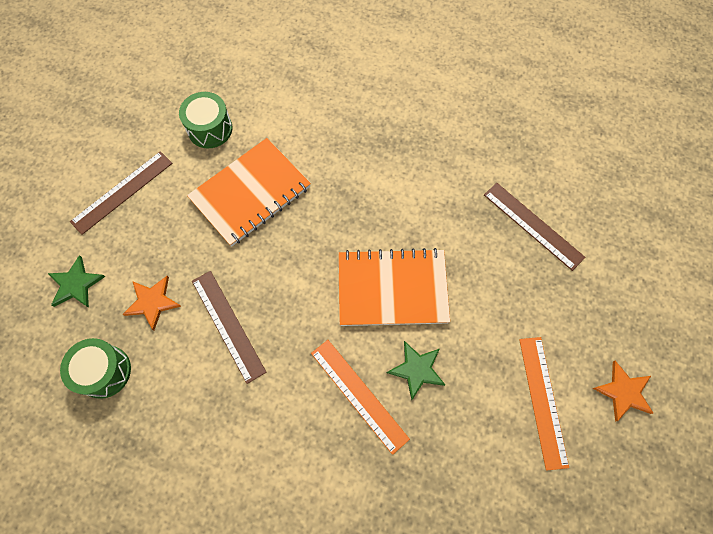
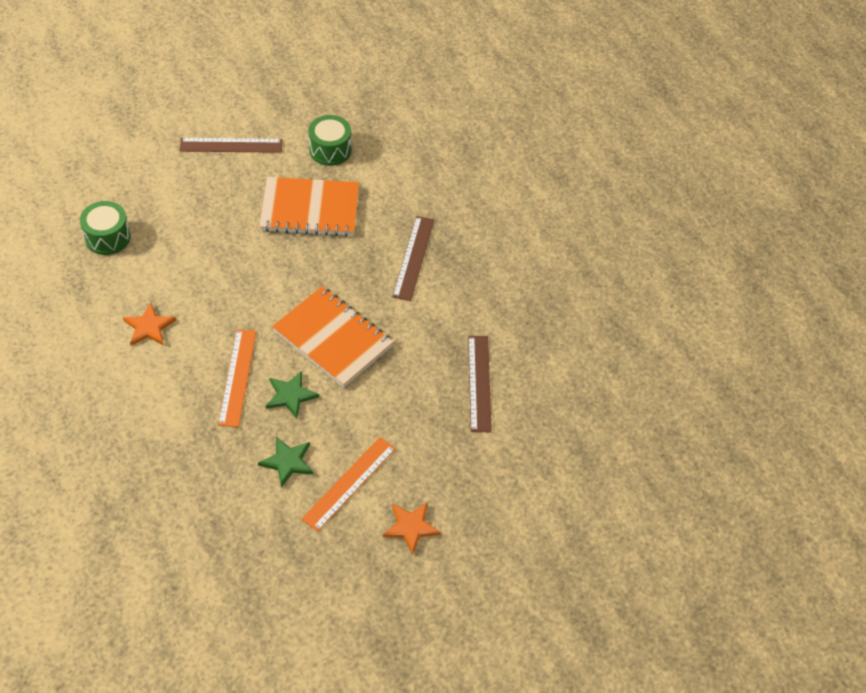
camera: 40 degrees right, 15 degrees down
green star [48,255,105,308] -> green star moved to [258,437,313,487]
orange star [122,276,182,331] -> orange star moved to [123,303,176,345]
brown ruler [192,271,266,384] -> brown ruler moved to [392,216,434,301]

